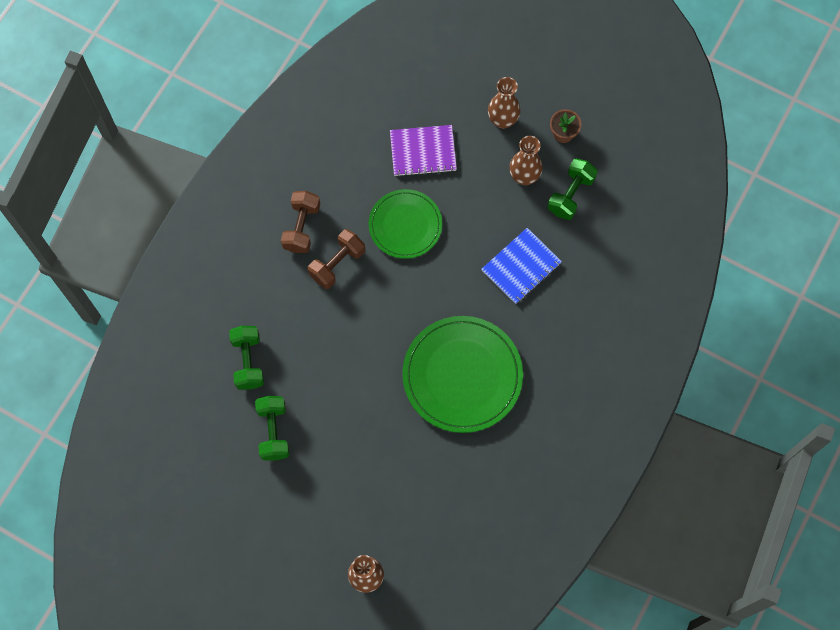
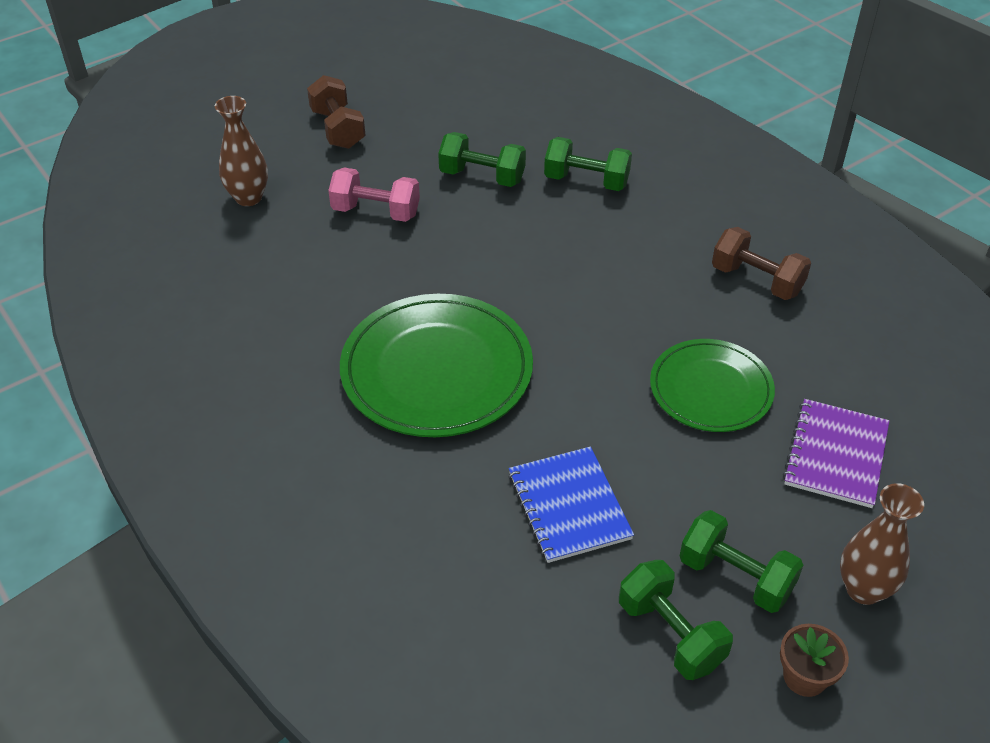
camera: 115 degrees right, 25 degrees down
brown dumbbell [308,229,365,289] -> brown dumbbell moved to [307,75,366,149]
brown vase [509,136,543,185] -> green dumbbell [680,510,803,613]
none -> pink dumbbell [328,168,420,222]

